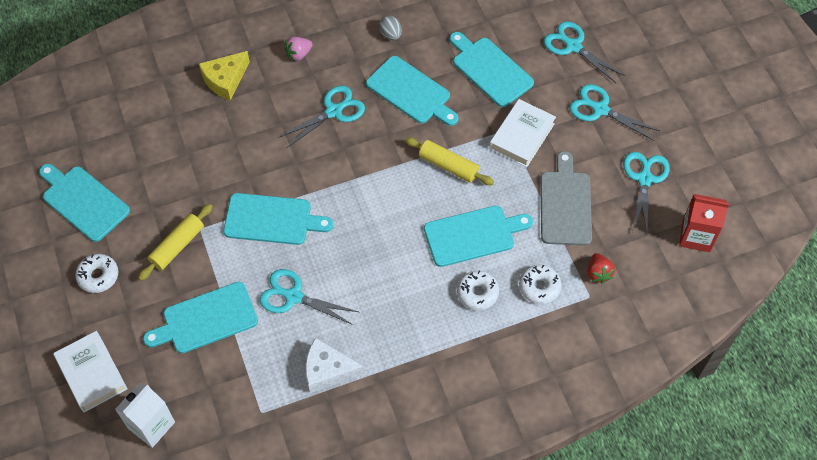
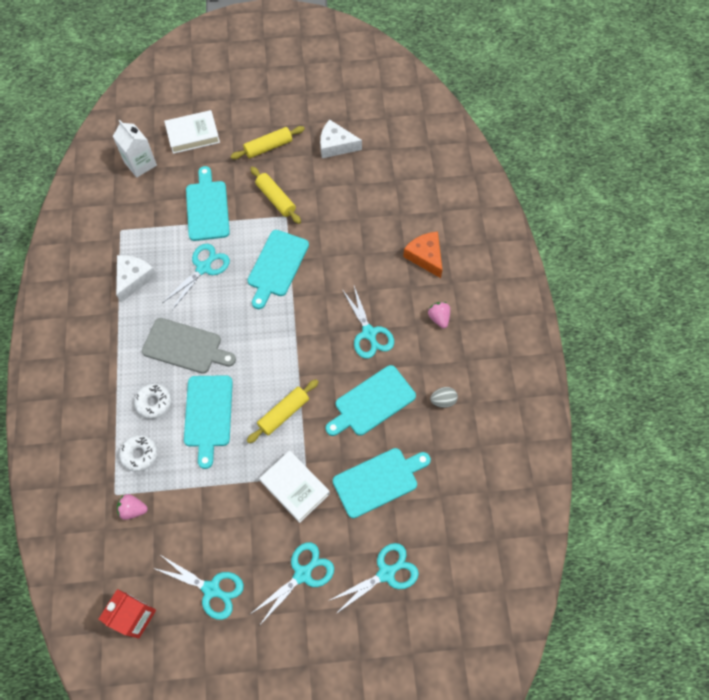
camera: 105 degrees right, 5 degrees up
turquoise cutting board [39,164,130,242] -> white cheese [320,119,362,158]
white donut [75,254,118,293] -> yellow rolling pin [231,126,305,159]
yellow cheese [199,51,250,101] -> orange cheese [403,232,442,278]
grey cutting board [541,151,592,245] -> grey cutting board moved to [142,318,236,374]
red strawberry [588,253,615,284] -> pink strawberry [117,494,148,520]

